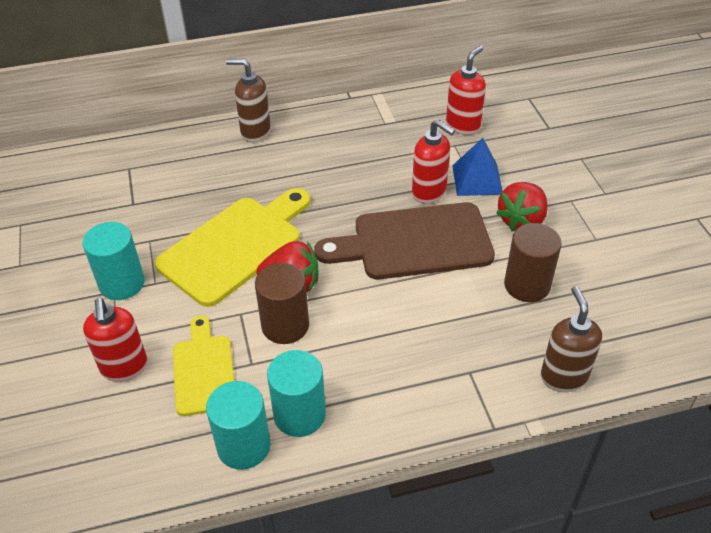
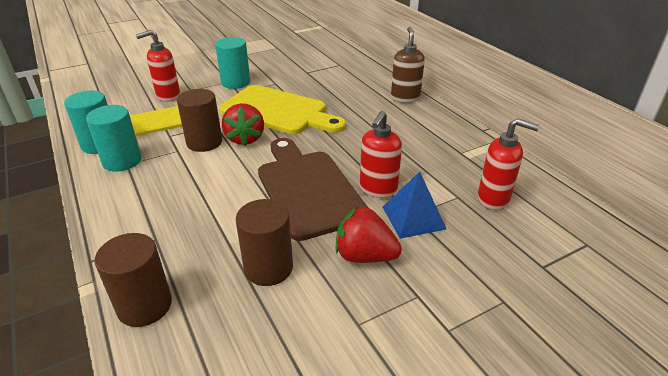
camera: 75 degrees right, 10 degrees down
brown soap dispenser [541,286,602,392] -> brown cylinder [95,233,172,327]

